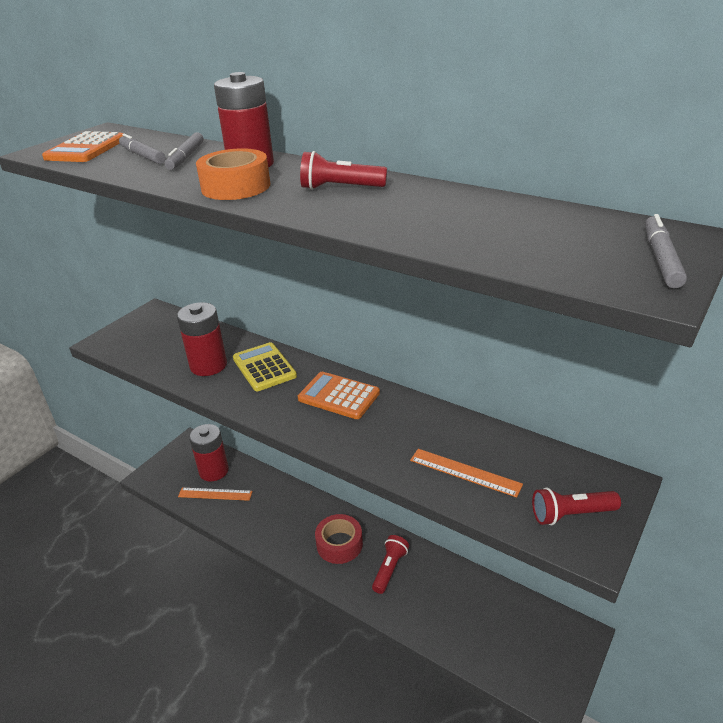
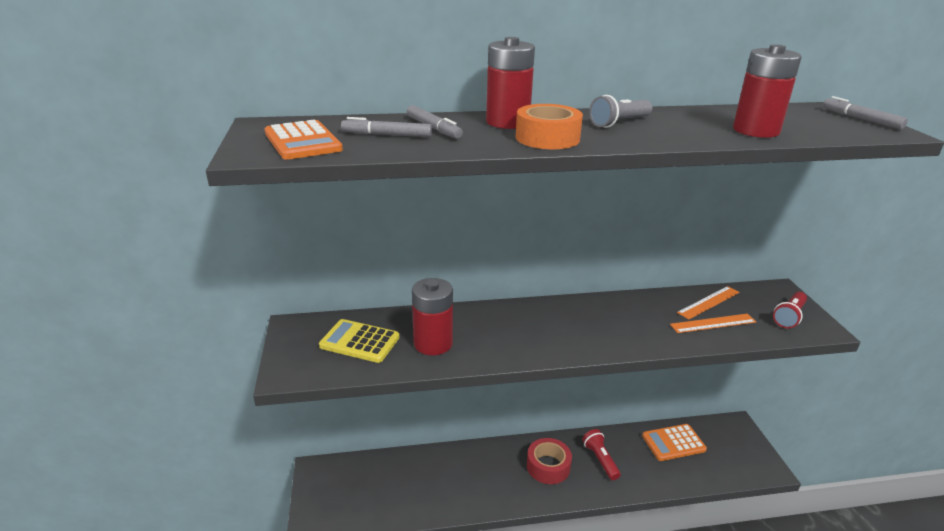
camera: 45 degrees left, 5 degrees down
orange ruler [178,487,253,501] -> orange ruler moved to [677,286,740,320]
red battery [189,424,229,481] -> red battery moved to [733,44,802,138]
yellow calculator [233,342,297,391] -> yellow calculator moved to [319,319,400,363]
orange calculator [298,372,380,419] -> orange calculator moved to [642,424,707,461]
red flashlight [300,151,387,190] -> grey flashlight [589,95,652,128]

